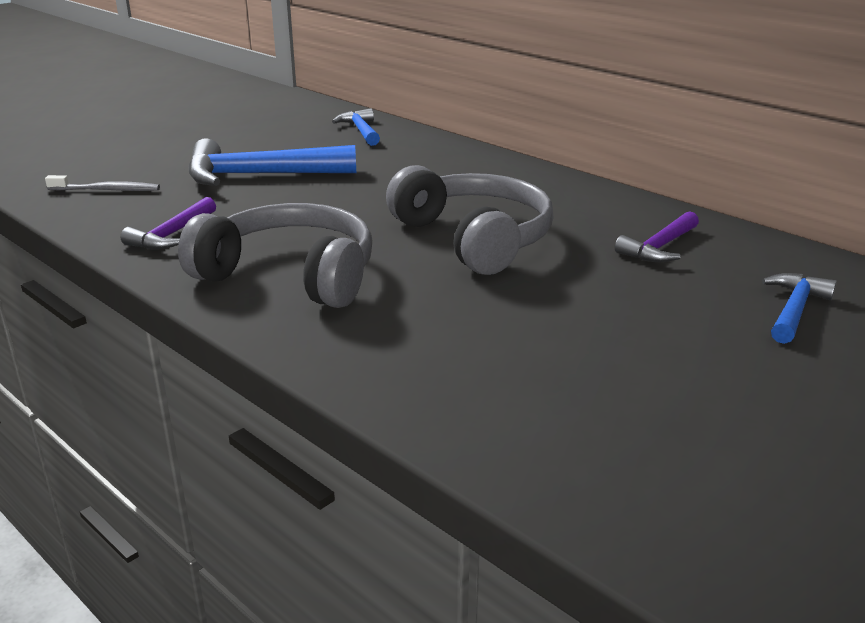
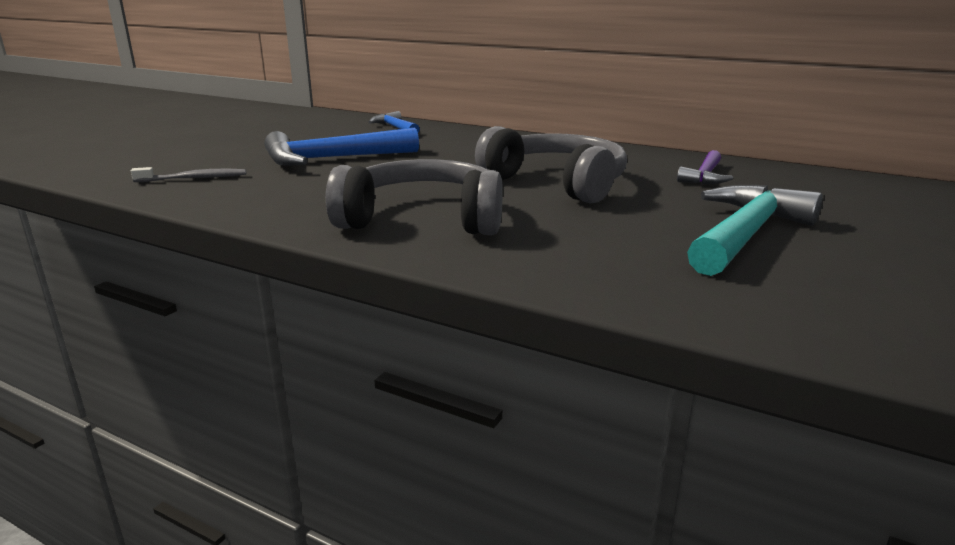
camera: 15 degrees left, 5 degrees down
purple hammer [121,197,216,249] -> none
blue hammer [762,273,837,344] -> none
none -> turquoise hammer [687,185,823,276]

